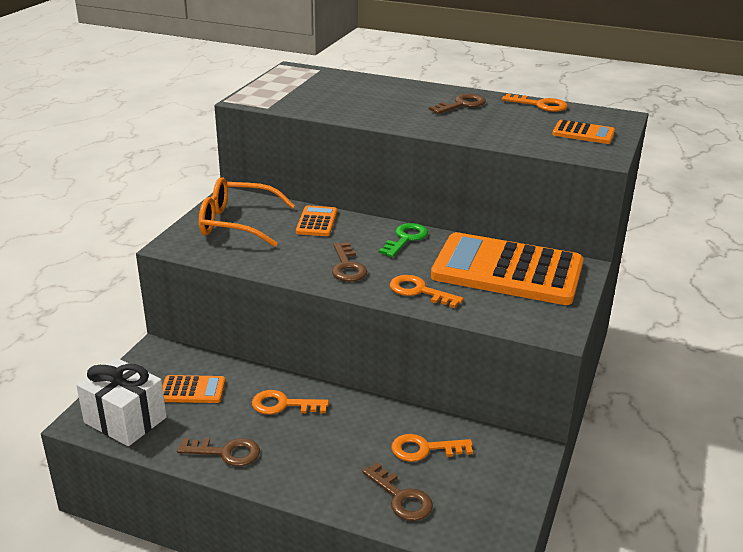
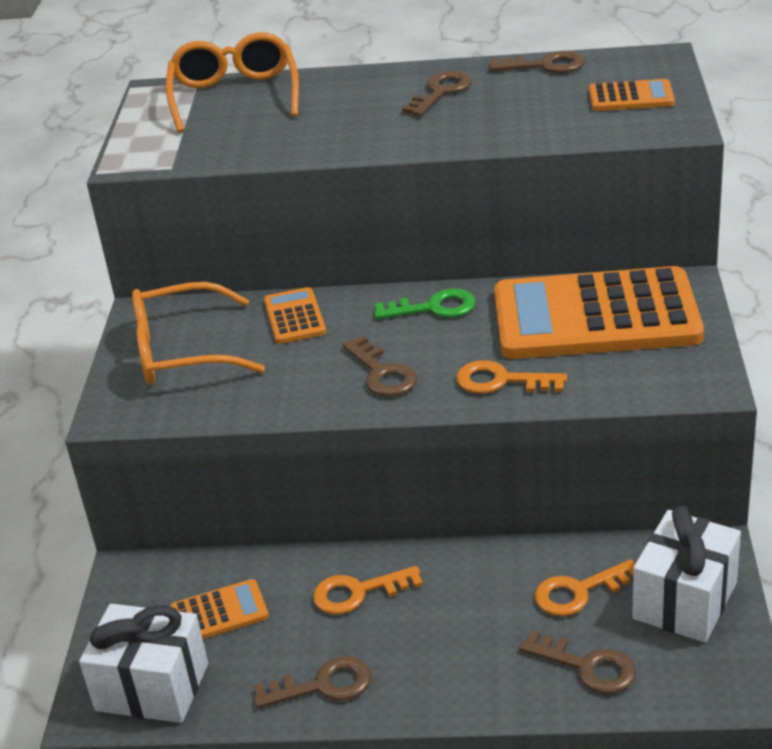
camera: 15 degrees left, 5 degrees up
green key [379,223,428,257] -> green key turned 75 degrees clockwise [374,288,476,319]
orange key [502,94,568,112] -> brown key [489,51,585,73]
none -> orange glasses [166,32,299,133]
none -> white gift [632,506,741,643]

